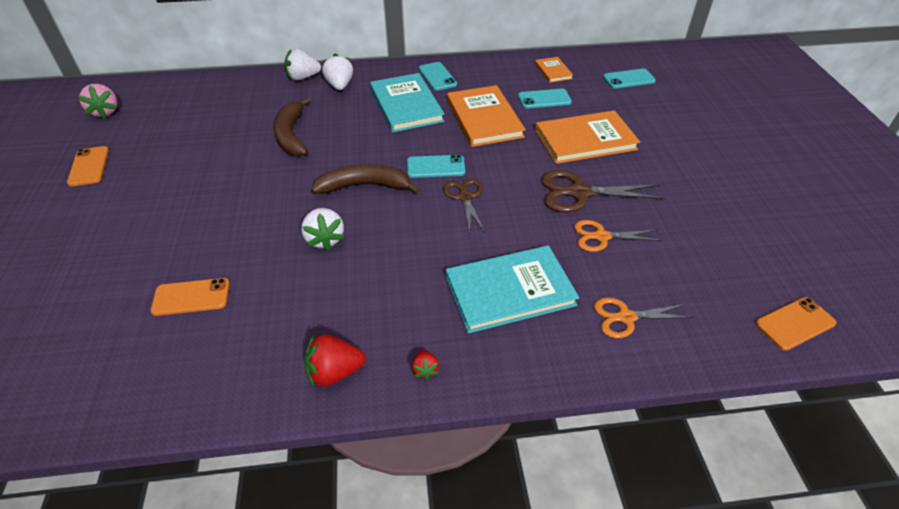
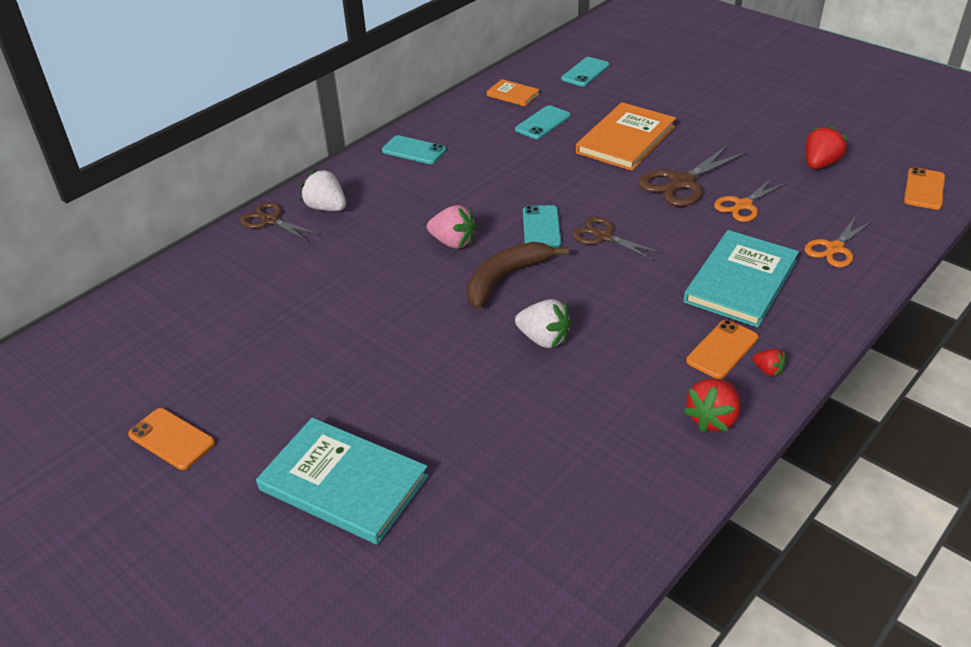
camera: 40 degrees left, 5 degrees down
pink strawberry [78,84,117,119] -> pink strawberry moved to [427,205,477,249]
orange phone [151,278,230,316] -> orange phone moved to [686,320,759,379]
brown banana [273,97,311,156] -> none
white strawberry [284,49,321,80] -> brown scissors [240,202,319,242]
turquoise book [370,73,445,132] -> turquoise book moved to [256,418,429,545]
turquoise phone [407,155,465,178] -> turquoise phone turned 45 degrees counterclockwise [523,205,561,248]
orange book [447,85,526,147] -> none
none -> red strawberry [805,125,848,169]

